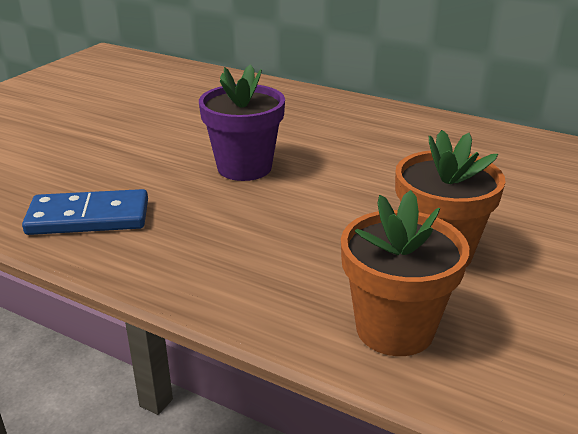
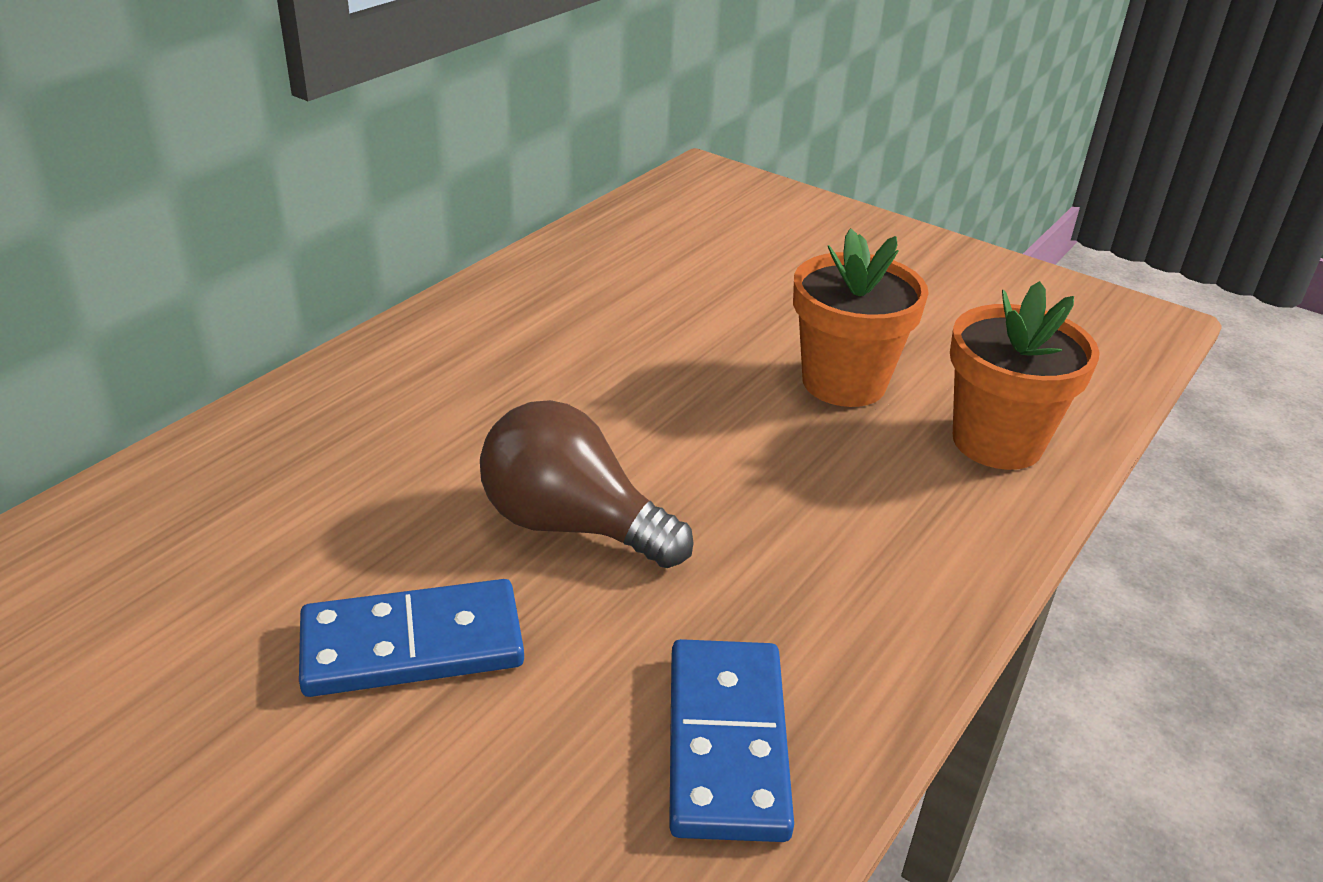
camera: 85 degrees left, 5 degrees up
purple flower pot [199,64,285,181] -> brown light bulb [480,400,693,568]
none -> blue domino [299,579,524,697]

